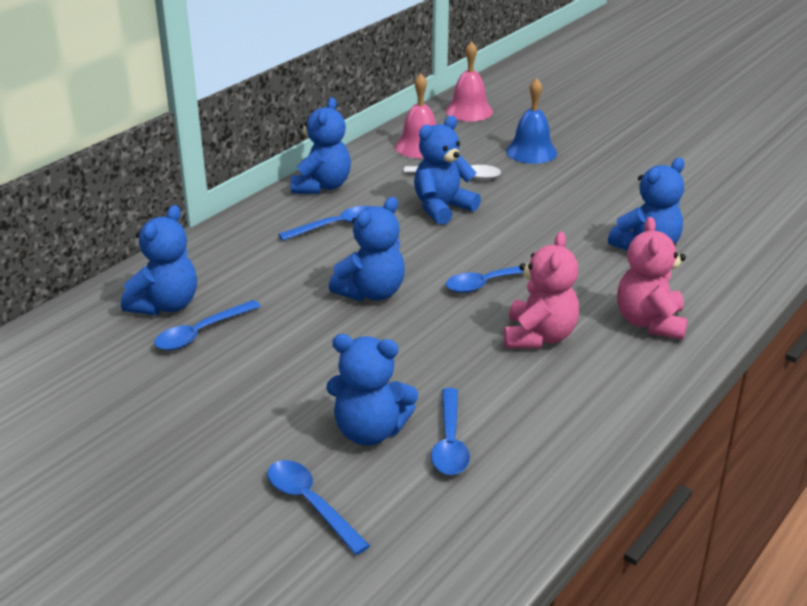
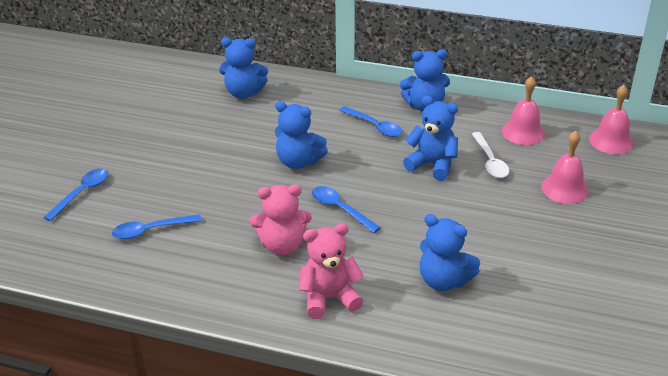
camera: 70 degrees right, 5 degrees up
blue spoon [154,300,261,350] -> none
blue teddy bear [326,334,418,446] -> none
blue bell [506,78,557,164] -> pink bell [541,131,589,204]

